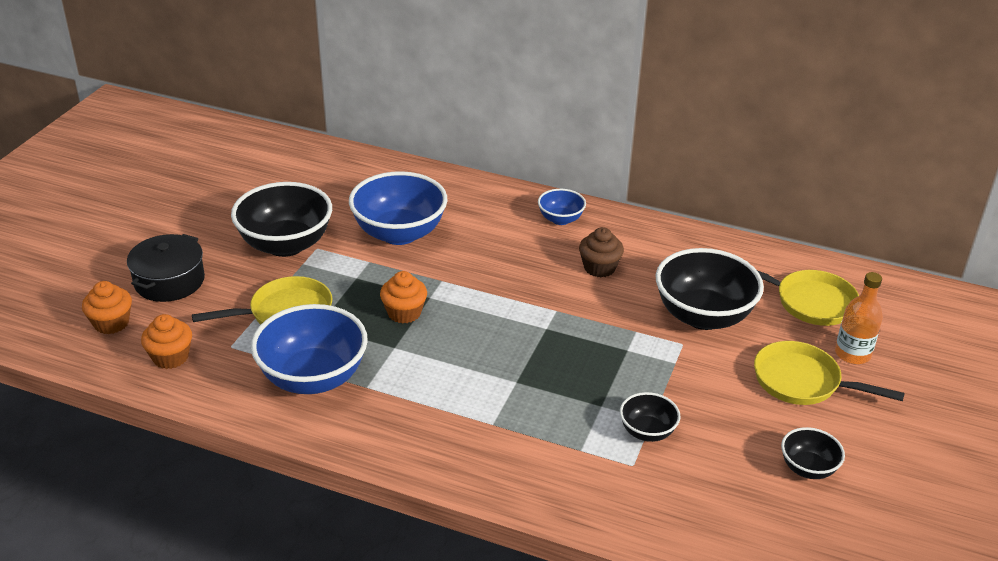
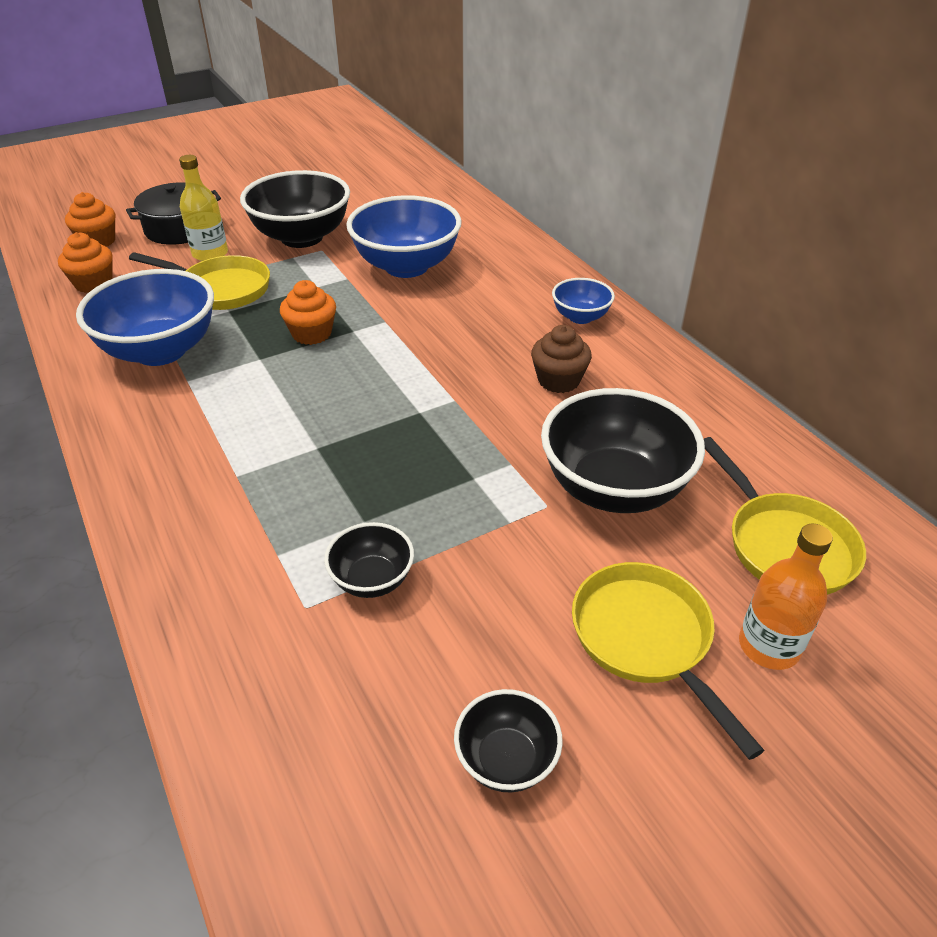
camera: 40 degrees right, 5 degrees up
none -> yellow bottle [179,155,228,261]

